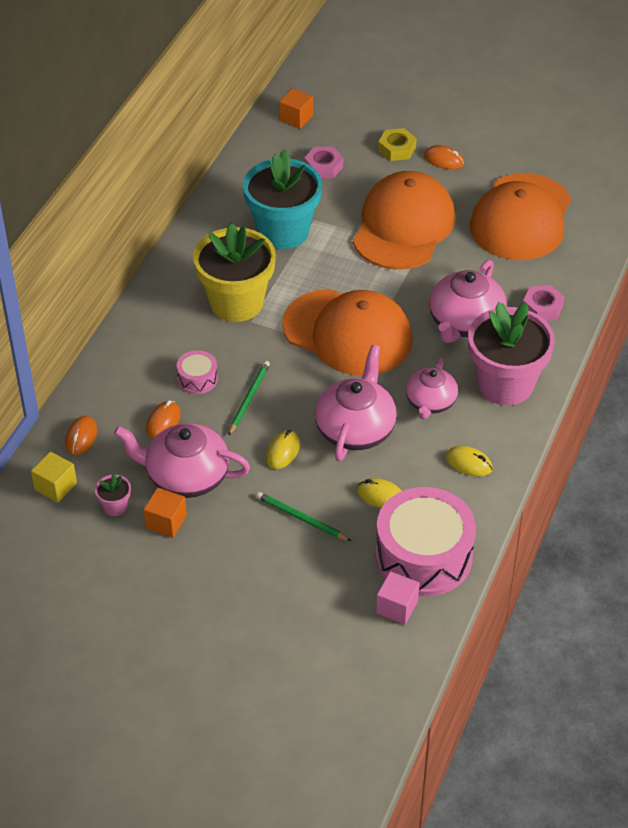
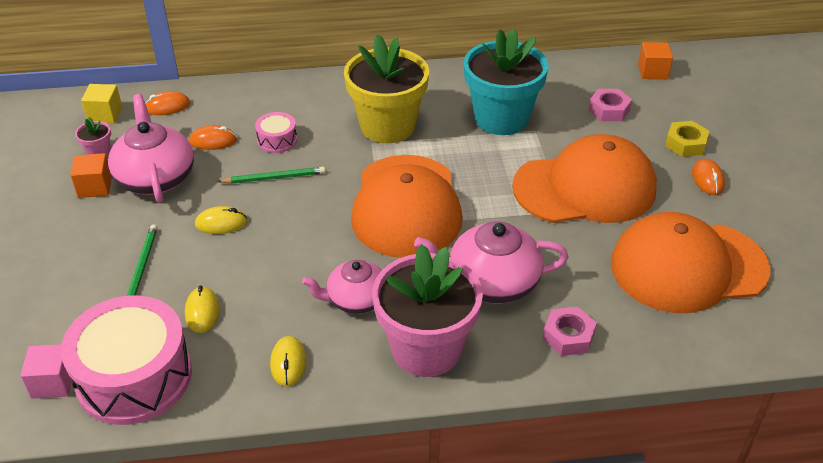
camera: 60 degrees right, 5 degrees down
pink teapot [315,345,397,461] -> none

